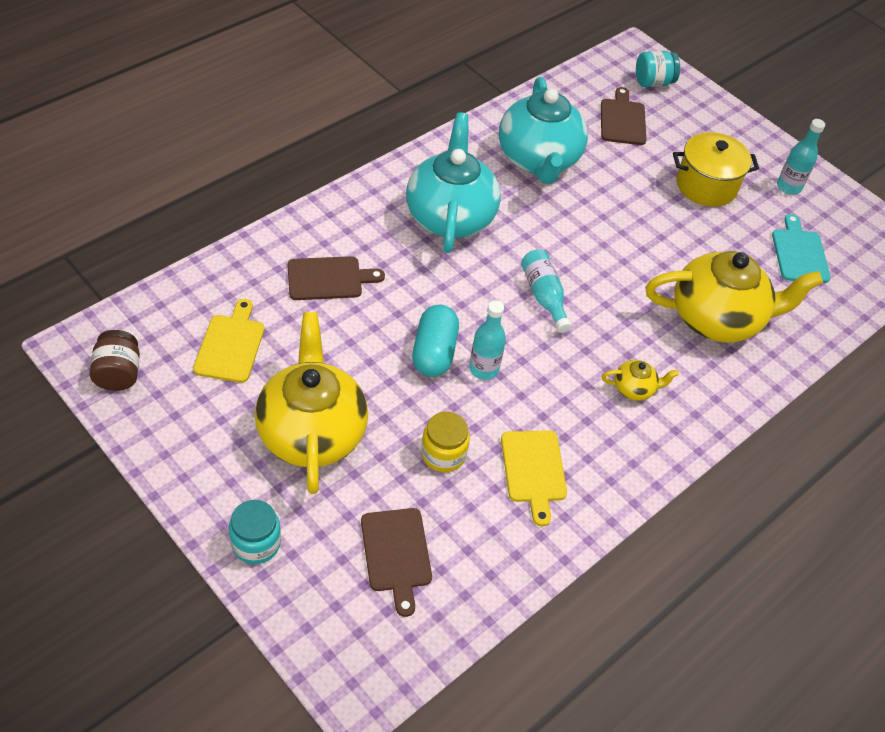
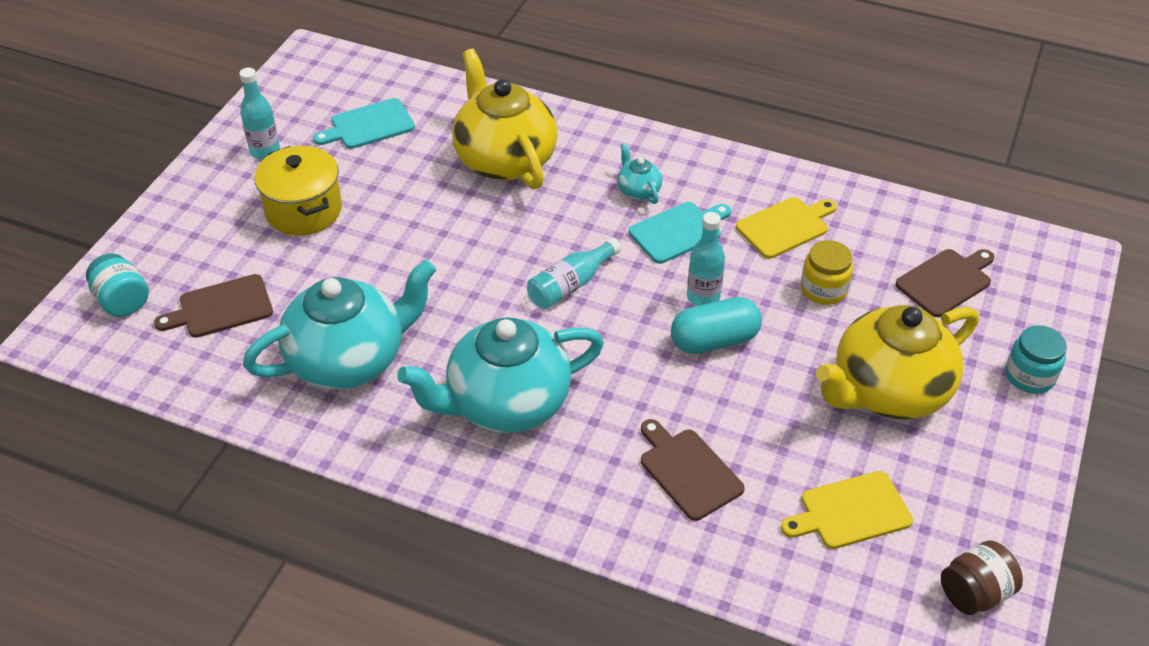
camera: 110 degrees left, 5 degrees down
yellow teapot [602,360,679,401] -> turquoise teapot [617,143,662,204]
none -> turquoise cutting board [629,202,731,264]

